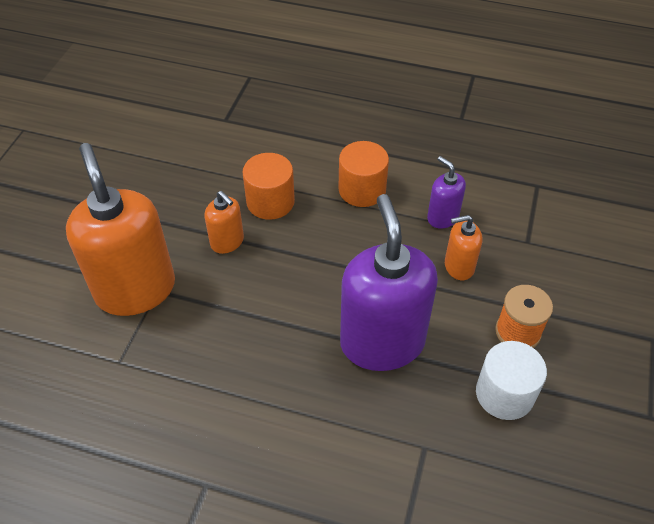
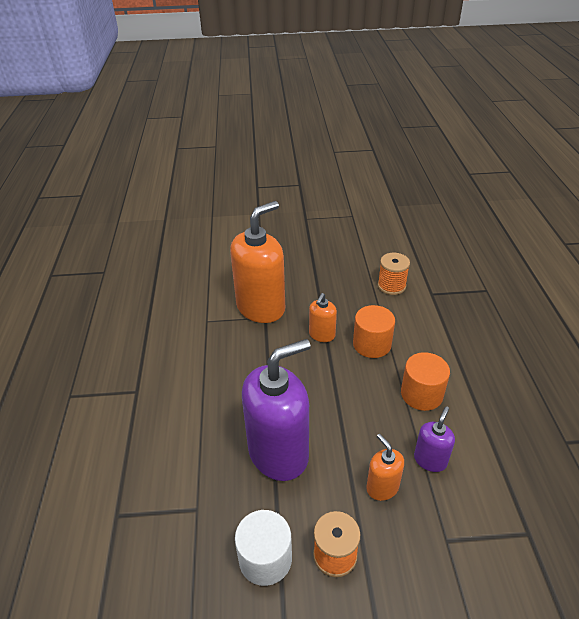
camera: 70 degrees right, 10 degrees down
none -> orange spool [378,253,410,295]

